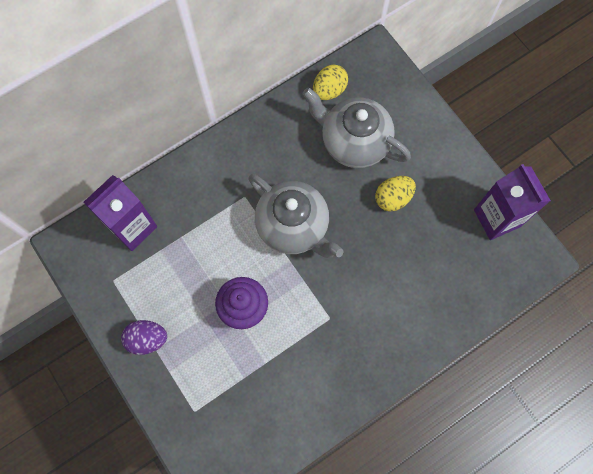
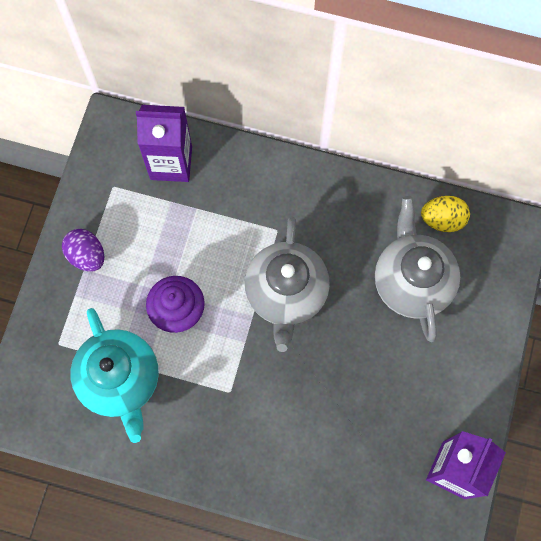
camera: 50 degrees right, 0 degrees up
yellow egg [375,176,416,211] -> none
none -> turquoise teapot [71,308,159,443]

